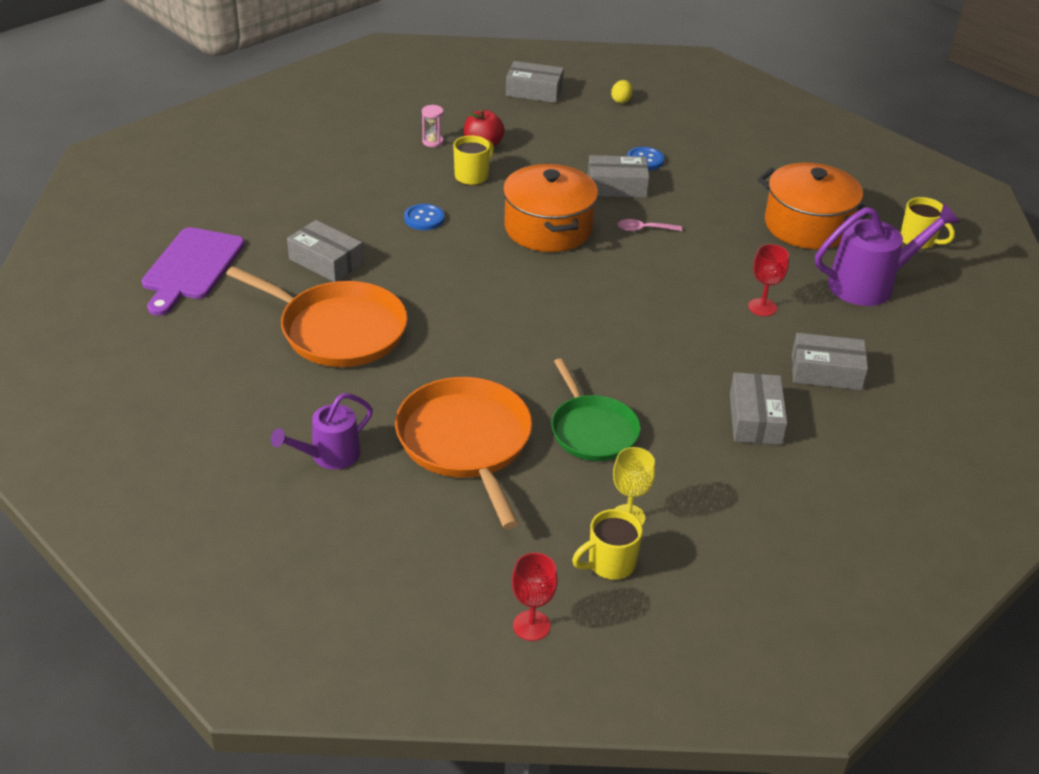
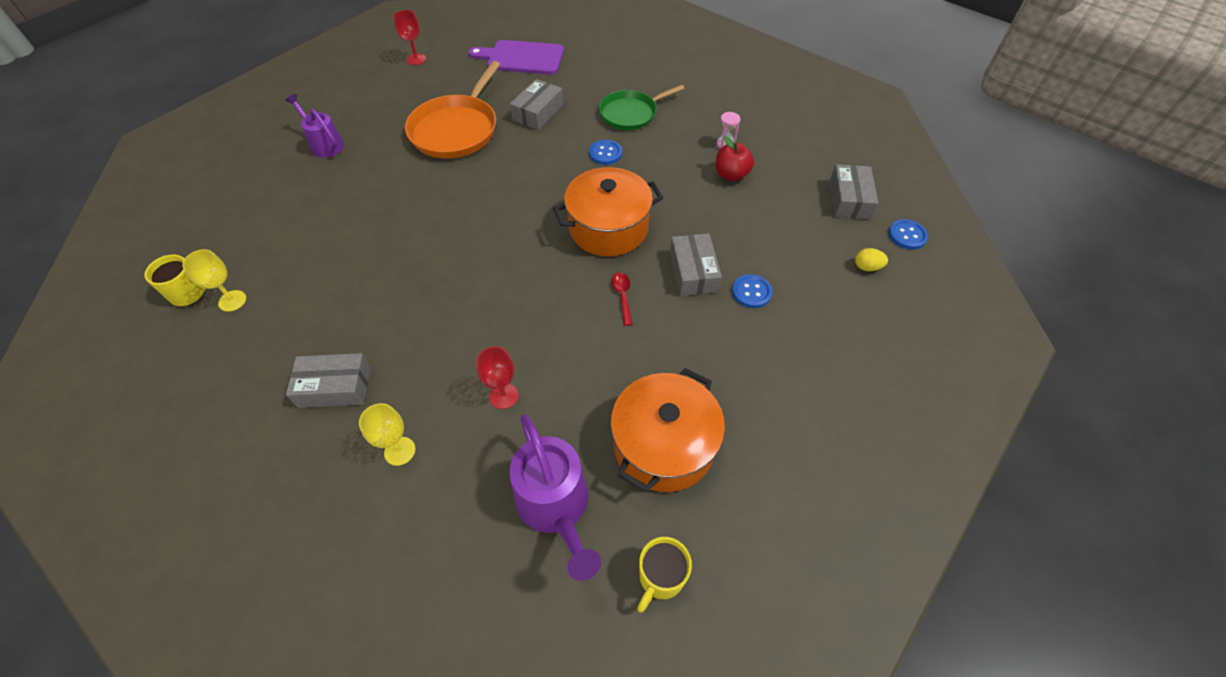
camera: 85 degrees right, 15 degrees up
orange pan [395,377,532,529] -> none
yellow mug [453,135,494,185] -> none
red goblet [512,553,558,641] -> red goblet moved to [393,10,426,65]
green pan [551,358,641,461] -> green pan moved to [599,85,685,130]
pink spoon [617,219,682,231] -> red spoon [611,272,633,326]
grey box [792,333,868,390] -> yellow goblet [359,403,416,466]
none -> blue button [888,219,928,250]

